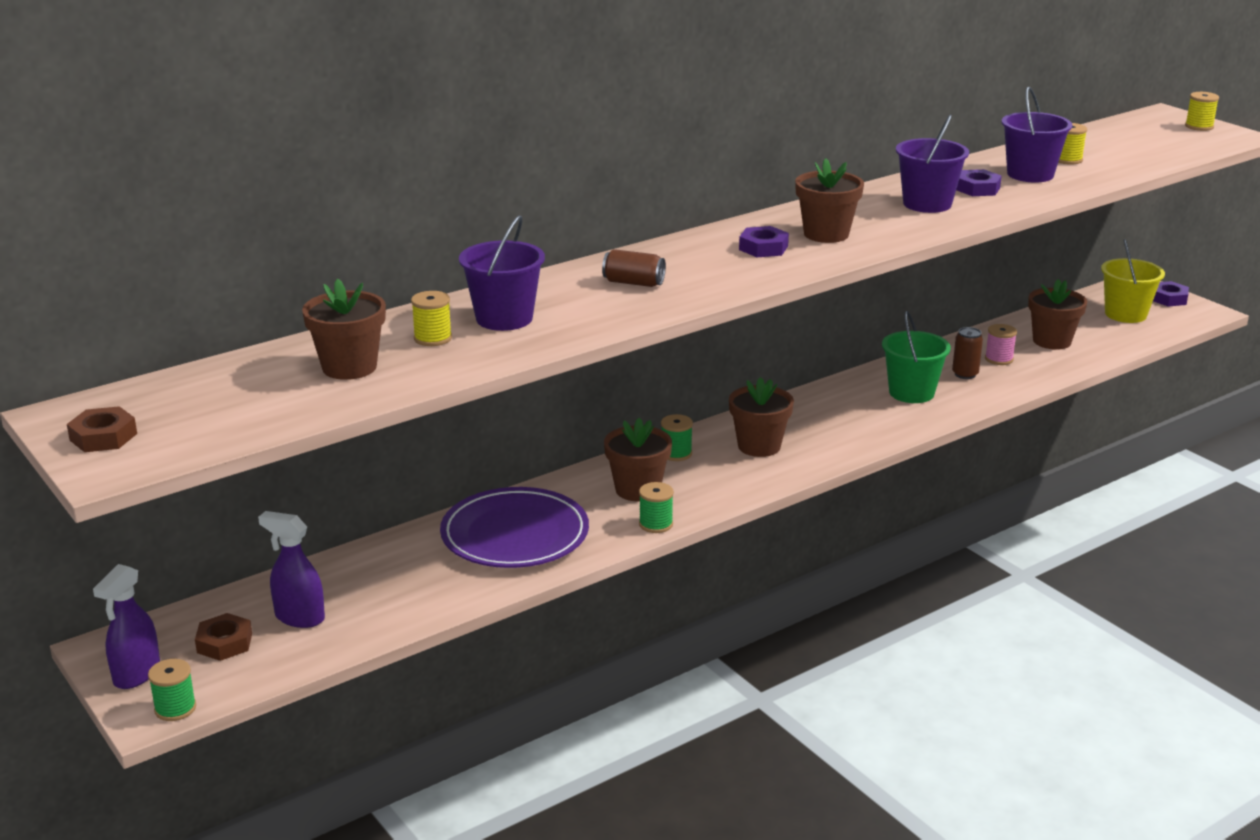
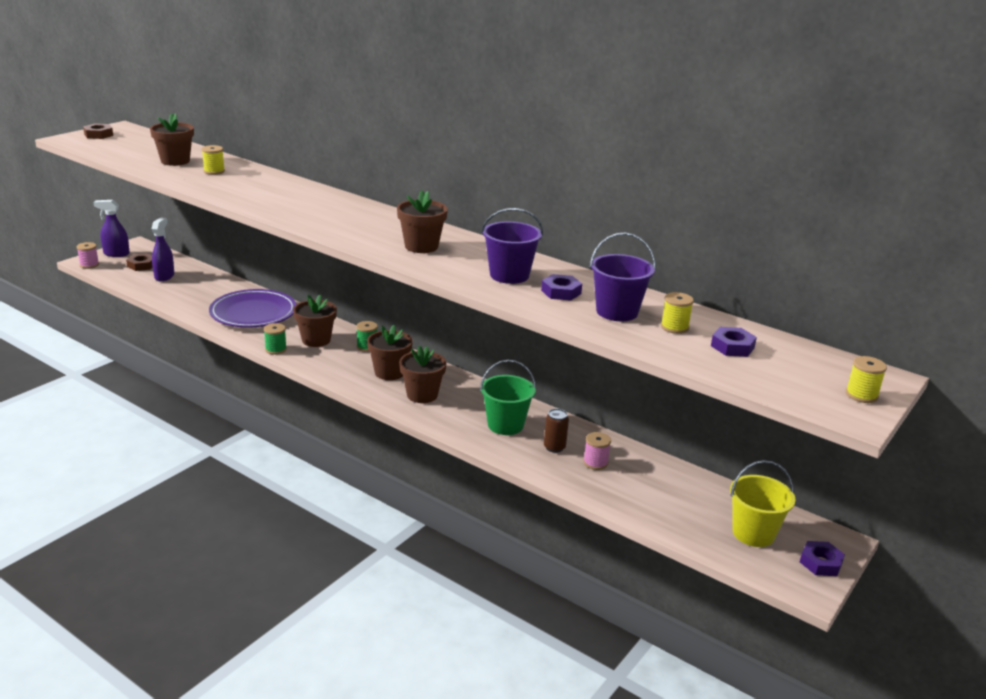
camera: 70 degrees right, 0 degrees up
green spool [148,659,196,721] -> pink spool [77,242,99,269]
purple bucket [459,215,545,331] -> none
brown can [602,249,666,287] -> none
purple nut [739,226,789,257] -> purple nut moved to [711,327,757,357]
brown flower pot [1028,279,1087,350] -> brown flower pot moved to [399,346,447,403]

